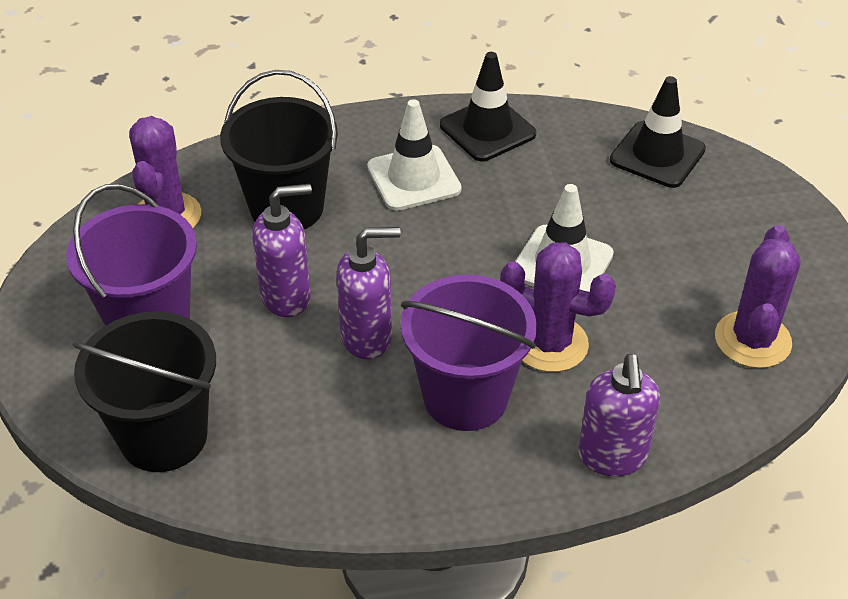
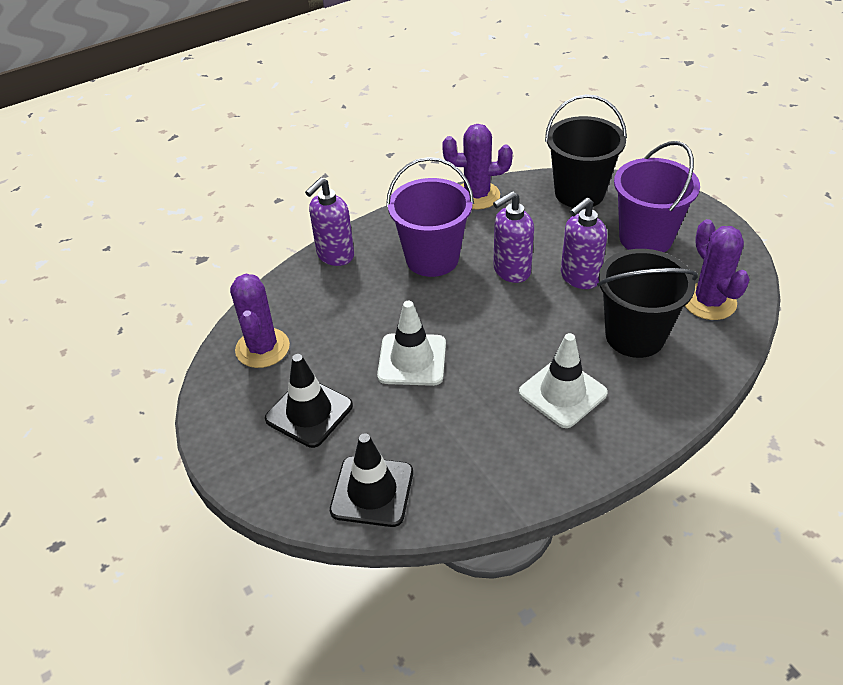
camera: 160 degrees right, 0 degrees up
black traffic cone [440,52,536,161] -> black traffic cone moved to [265,354,353,448]
purple cactus [501,242,616,372] -> purple cactus moved to [442,124,513,210]
purple soap dispenser [578,354,660,476] -> purple soap dispenser turned 120 degrees counterclockwise [305,178,354,266]

